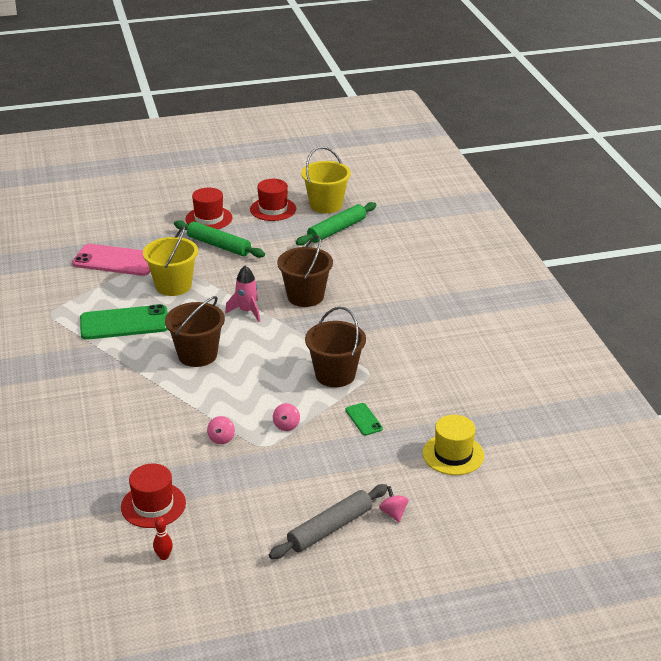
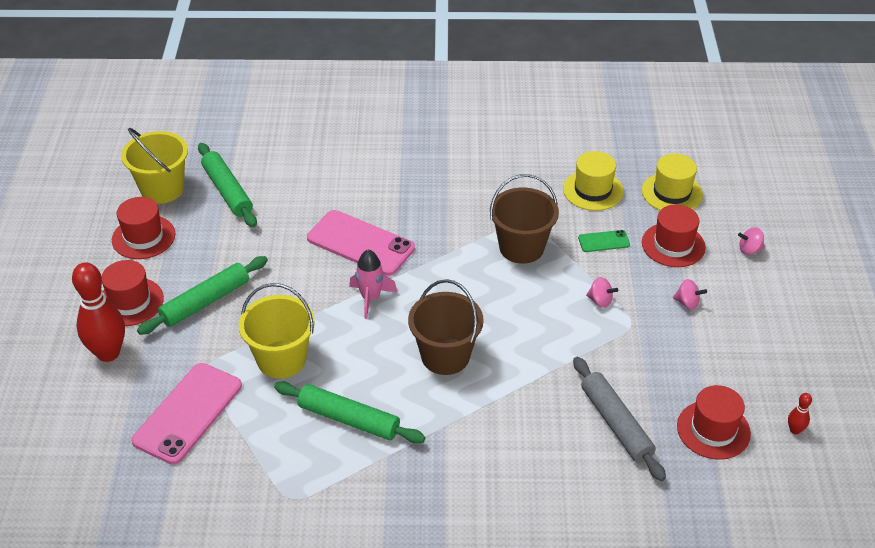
camera: 75 degrees left, 10 degrees up
green phone [80,304,168,340] -> green rolling pin [274,381,425,444]
pink spinning top [207,416,235,444] -> pink spinning top moved to [673,279,707,310]
grey rolling pin [269,484,388,559] -> grey rolling pin moved to [573,357,666,481]
brown bucket [277,235,333,307] -> pink phone [307,210,415,276]
none -> red bowling pin [72,262,125,362]
none -> yellow hat [563,151,624,211]
none -> red hat [642,204,706,267]

